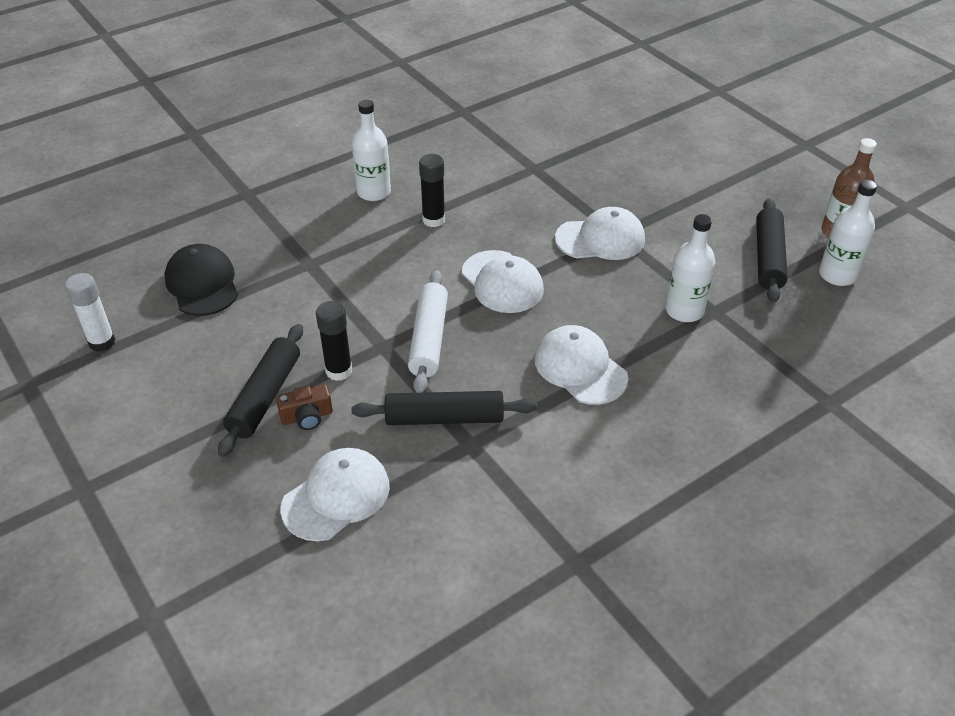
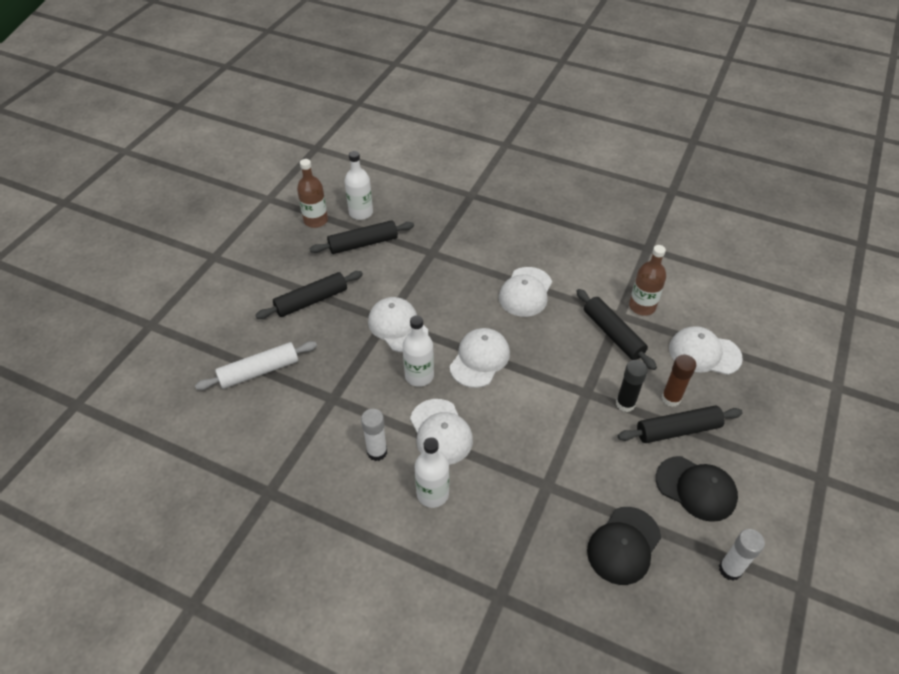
camera: 120 degrees left, 5 degrees up
brown camera [276,384,333,430] -> brown glue stick [662,355,696,407]
white rolling pin [408,270,448,393] -> white rolling pin moved to [195,341,317,390]
black glue stick [419,154,445,227] -> white cap [410,399,473,465]
white bottle [665,214,716,322] -> white bottle moved to [403,315,434,387]
none -> black rolling pin [255,271,363,319]
none -> white glue stick [361,409,387,461]
none -> brown bottle [629,245,666,316]
none -> black cap [656,456,738,522]

